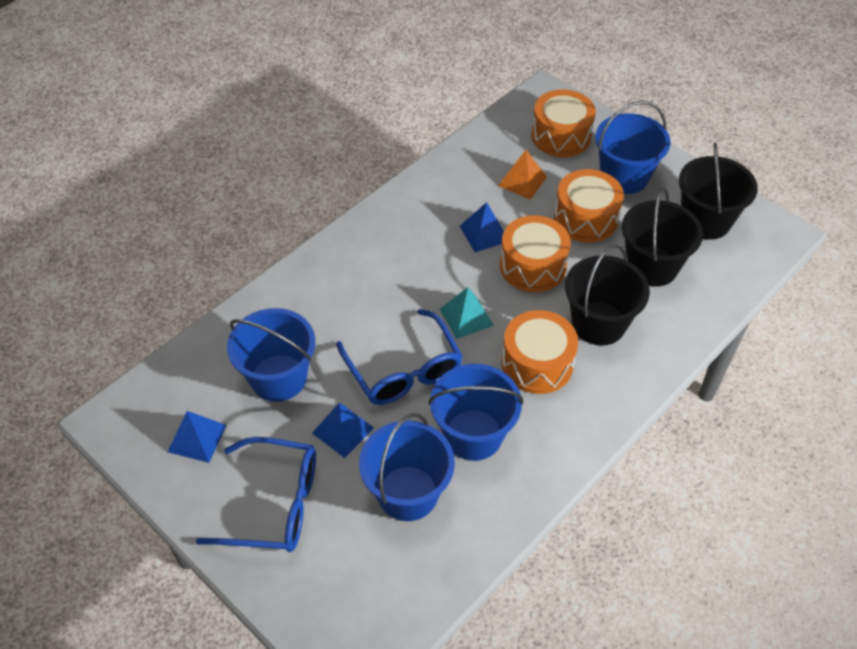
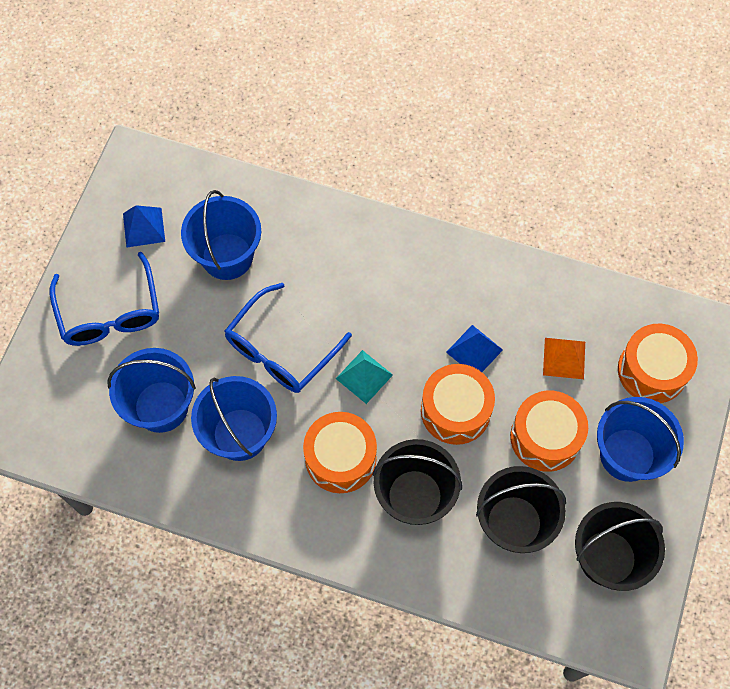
camera: 65 degrees right, 15 degrees up
blue pyramid [312,403,374,458] -> none

